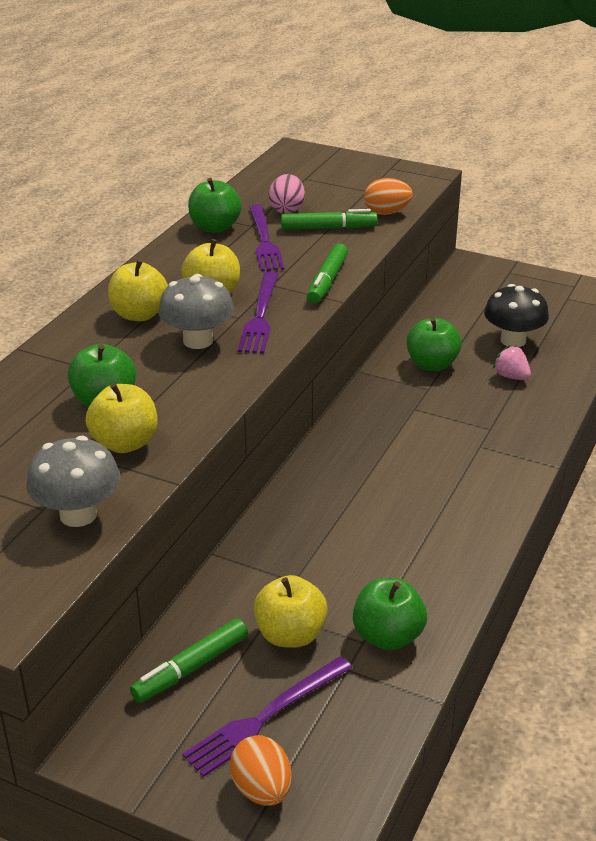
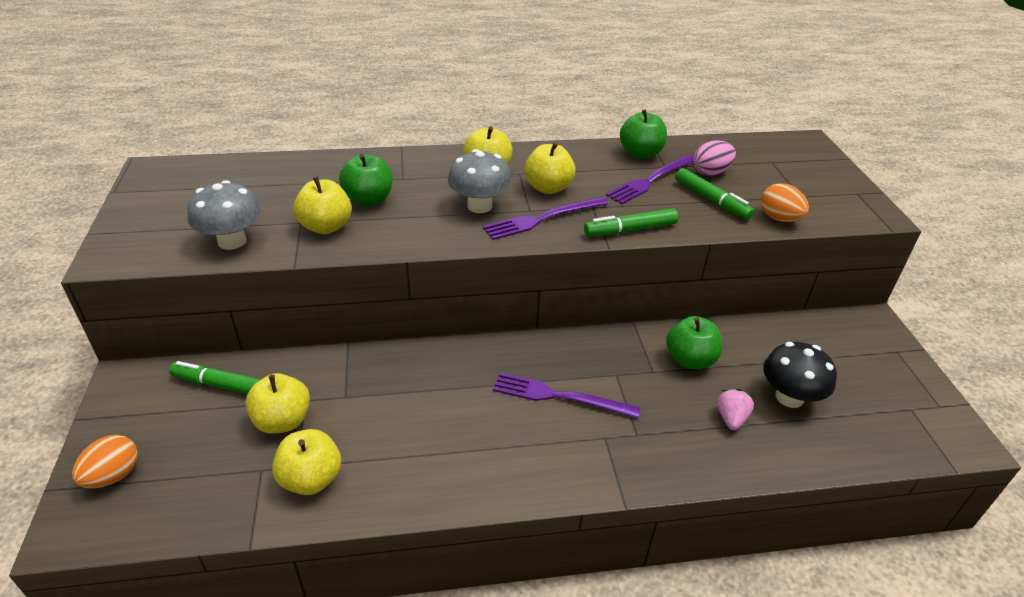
camera: 55 degrees right, 5 degrees up
purple fork [182,657,352,777] -> purple fork moved to [493,373,640,418]
green apple [353,578,427,651] -> yellow apple [272,429,341,495]

